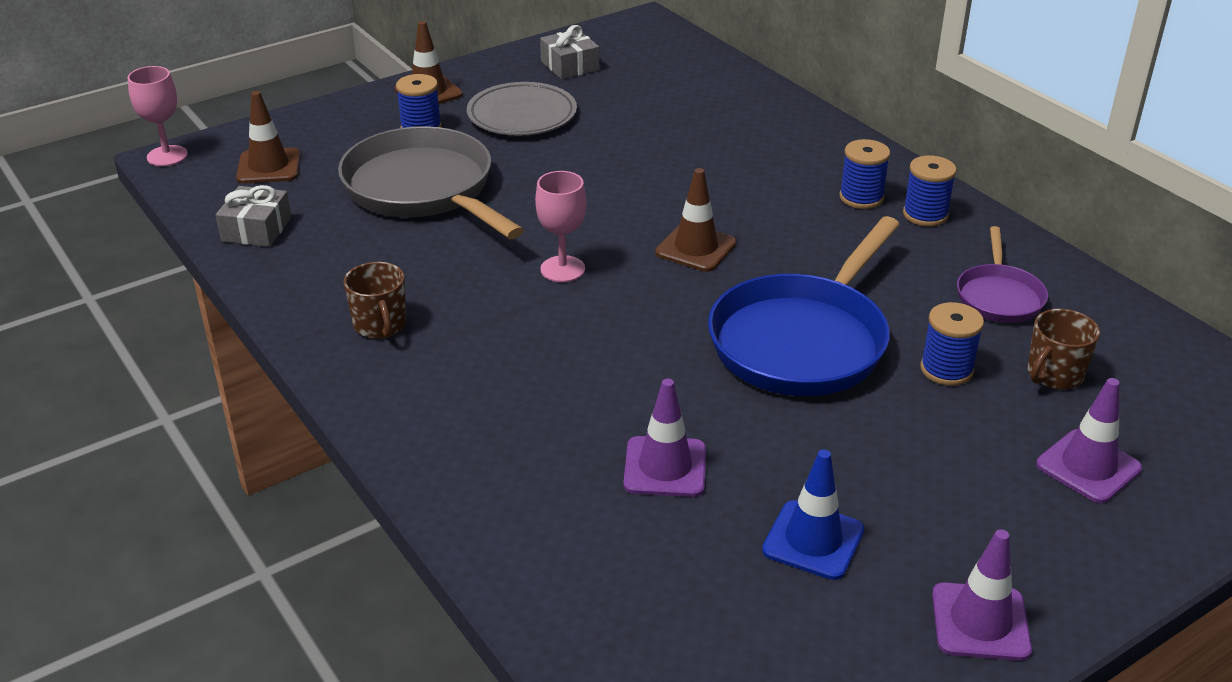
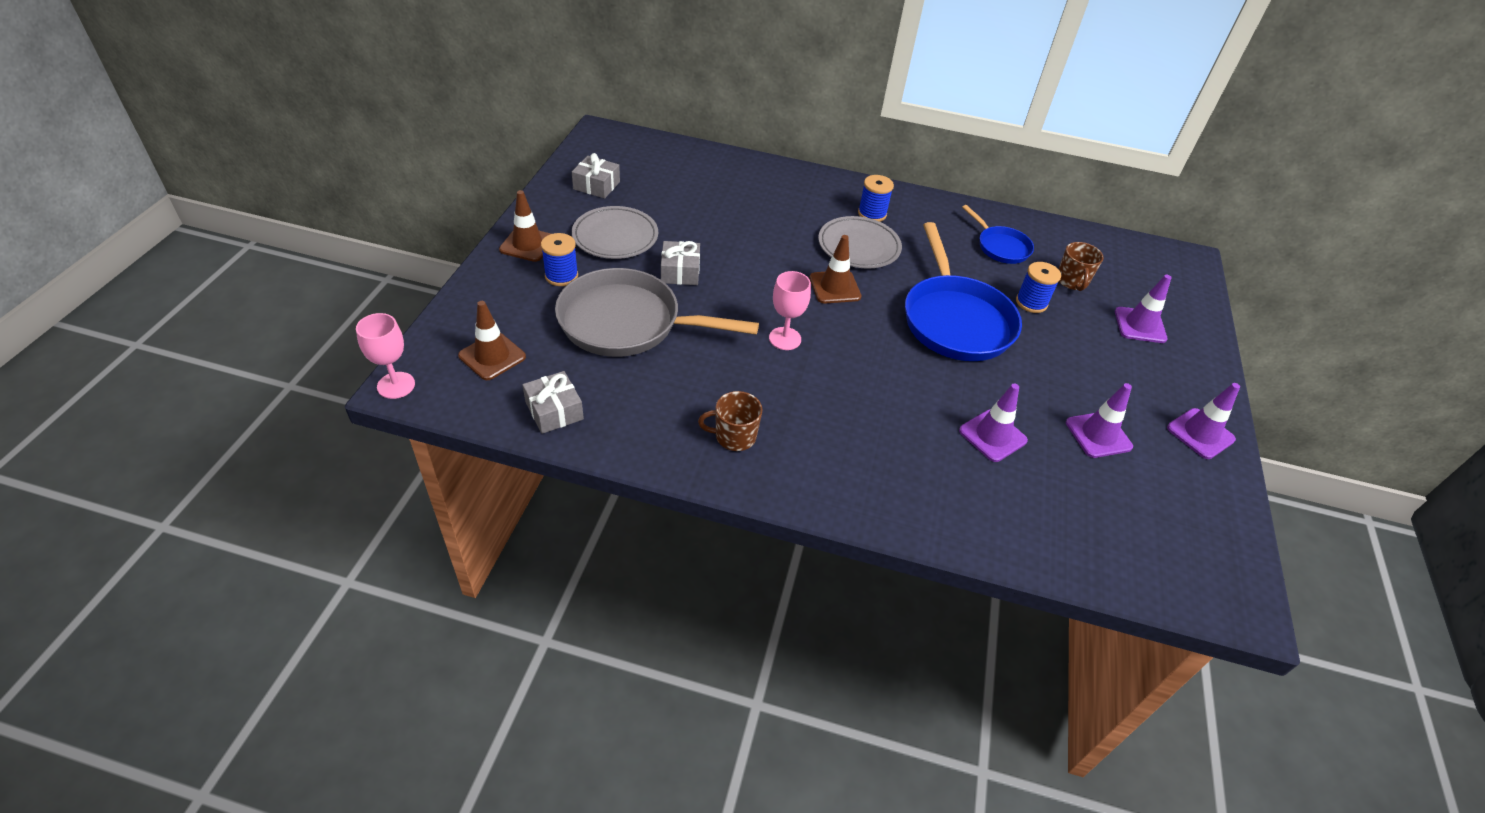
camera: 45 degrees left, 10 degrees up
brown mug [343,262,406,338] -> brown mug turned 150 degrees clockwise [698,391,763,451]
blue traffic cone [762,449,864,580] -> purple traffic cone [1066,383,1133,458]
blue spool [903,155,957,226] -> none
purple pan [957,226,1048,323] -> blue pan [962,205,1034,264]
none -> grey gift [661,241,700,285]
none -> grey plate [818,216,902,269]

